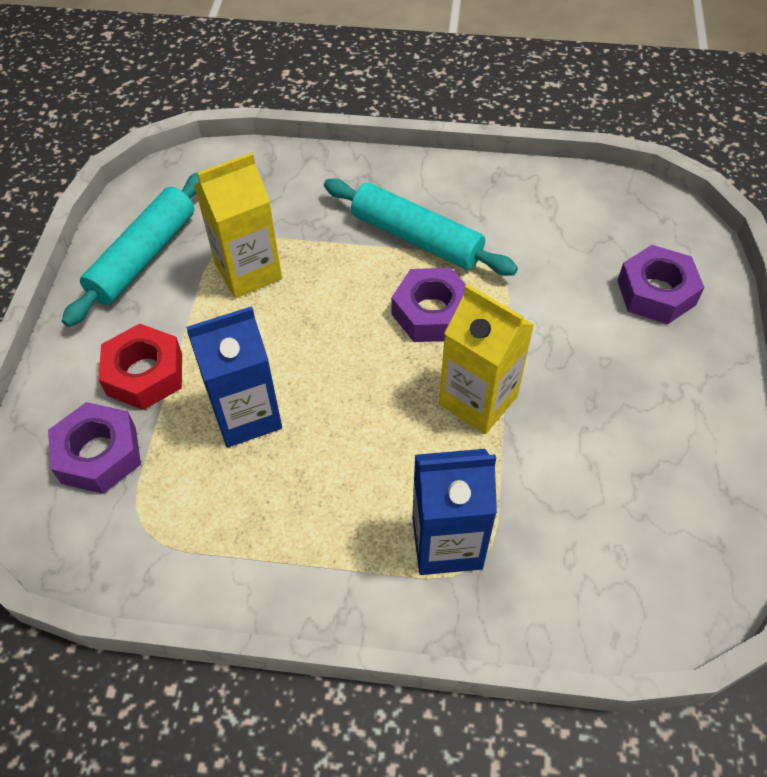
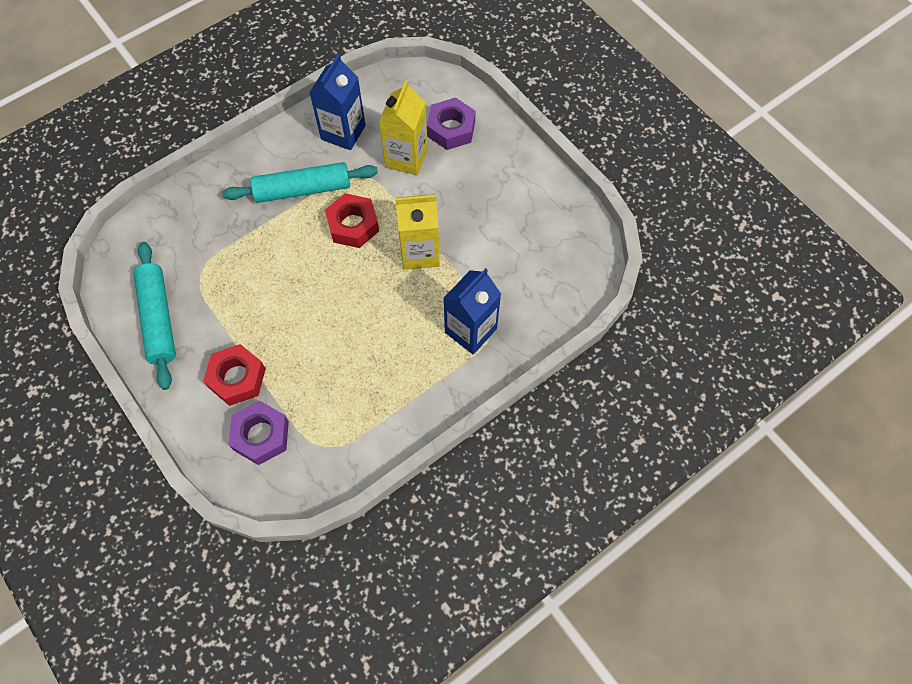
camera: 45 degrees left, 10 degrees up
blue carton [186,306,282,448] -> blue carton moved to [309,54,366,150]
yellow carton [194,153,282,298] -> yellow carton moved to [379,80,428,175]
purple nut [391,268,466,342] -> red nut [325,193,379,248]

